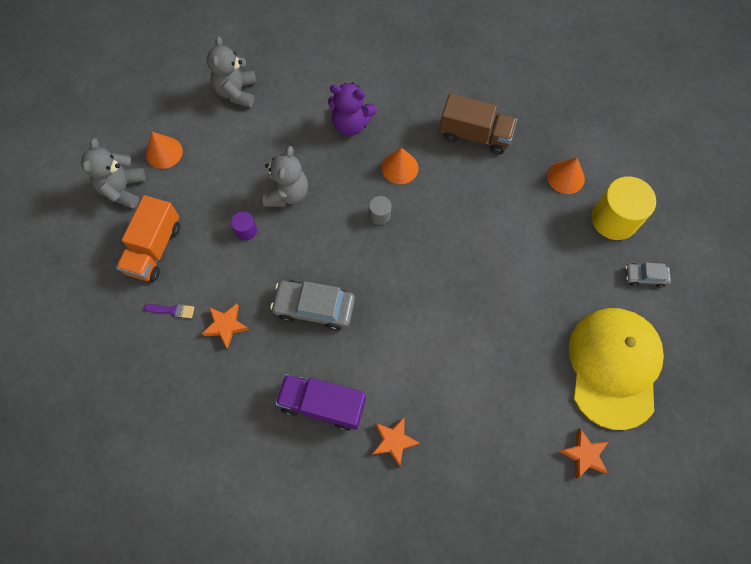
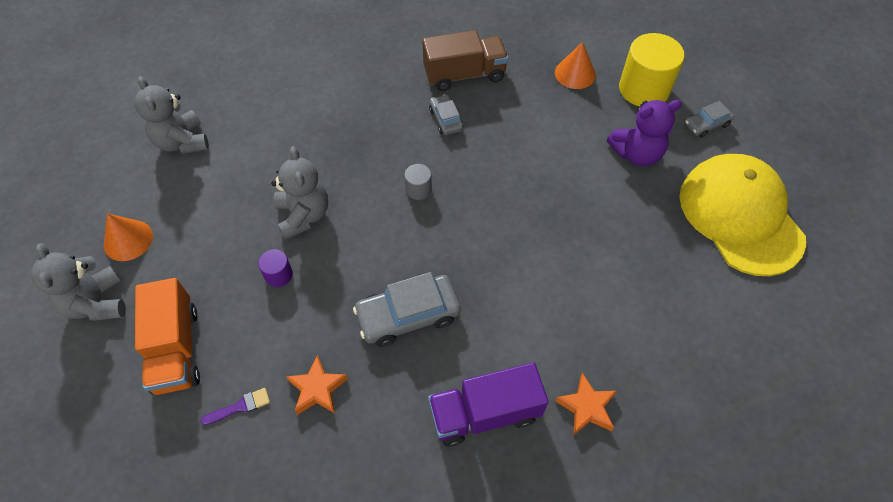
camera: 30 degrees left, 10 degrees down
purple teddy bear [328,82,377,136] -> purple teddy bear moved to [607,100,682,166]
orange cone [381,147,418,184] -> none
orange star [559,428,608,479] -> none
none -> grey car [429,94,463,135]

